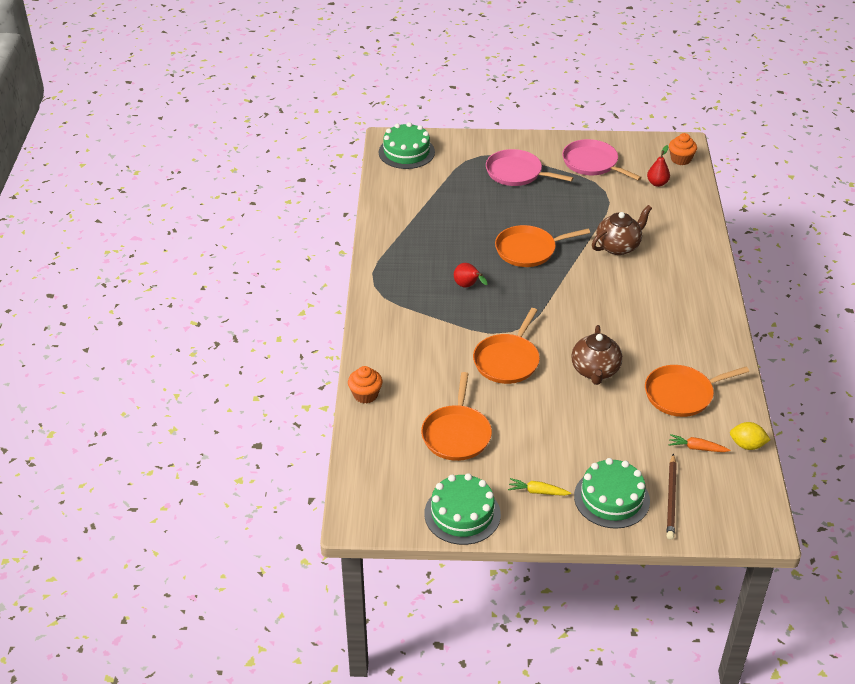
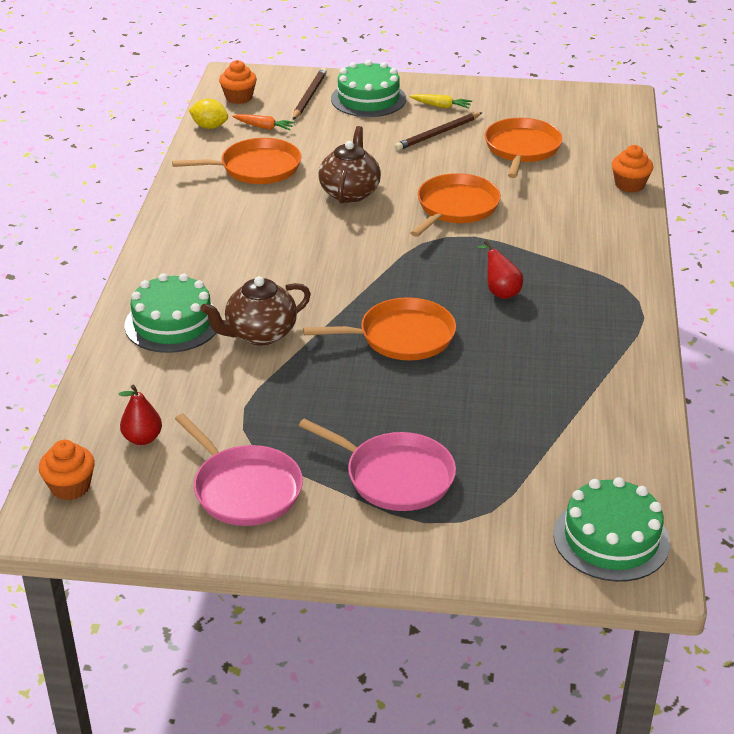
camera: 175 degrees left, 5 degrees down
green cake [424,473,501,545] -> green cake moved to [124,273,219,353]
none -> orange cupcake [219,60,257,104]
none -> brown pencil [394,112,483,151]

